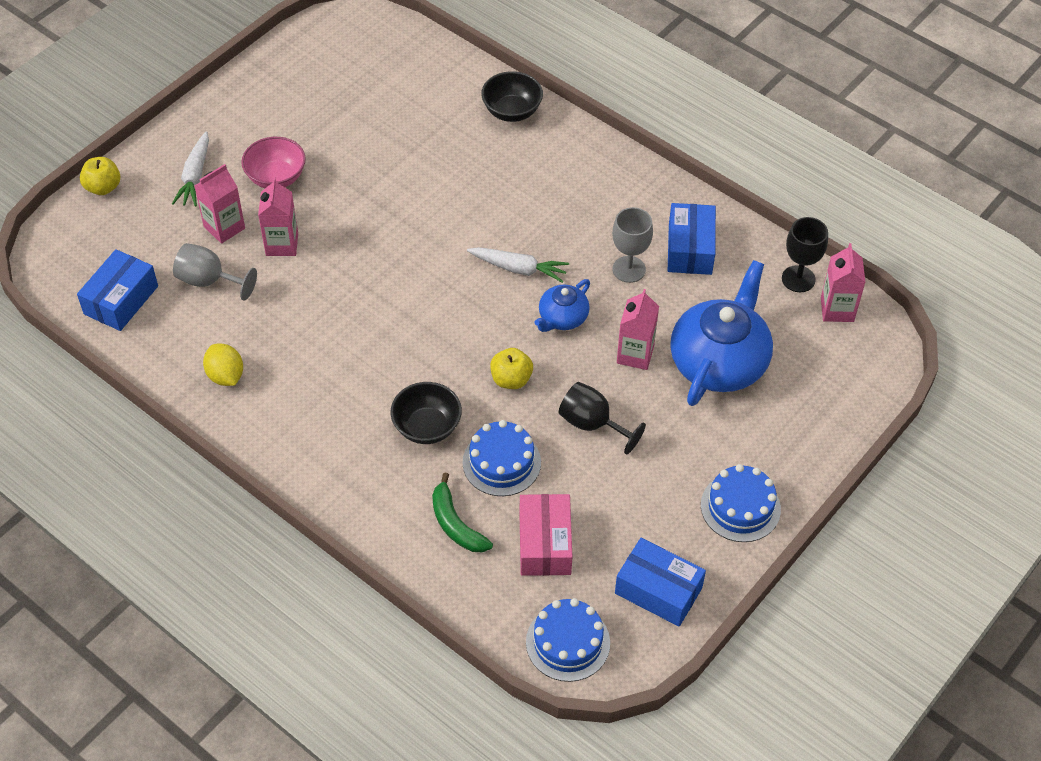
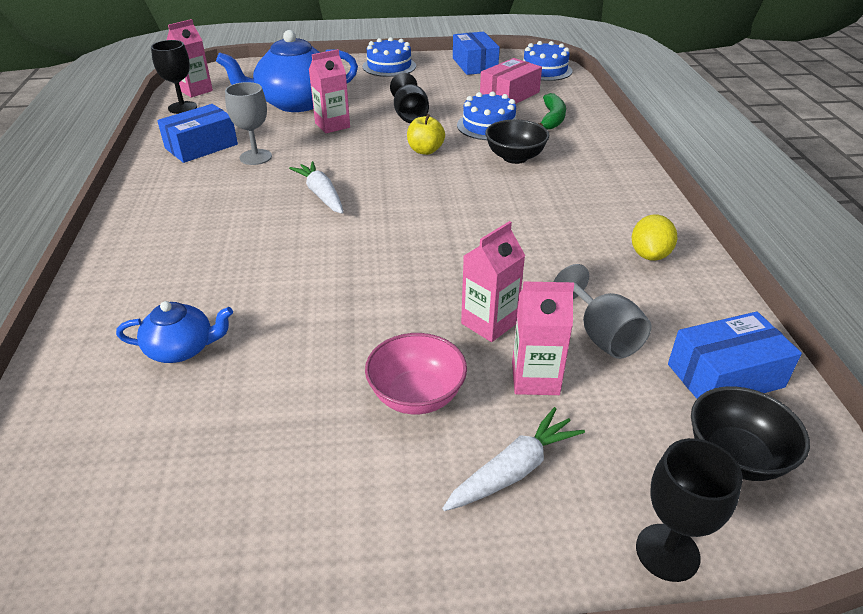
camera: 135 degrees left, 15 degrees down
yellow apple [80,157,120,195] -> black goblet [636,438,743,582]
black bowl [481,71,543,122] -> black bowl moved to [691,386,810,481]
blue teapot [534,279,590,332] -> blue teapot moved to [116,301,233,363]

